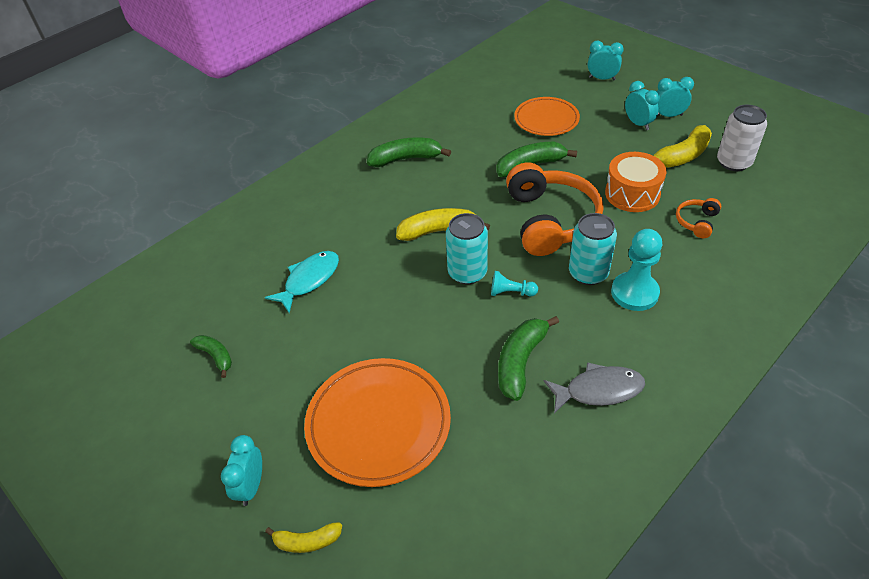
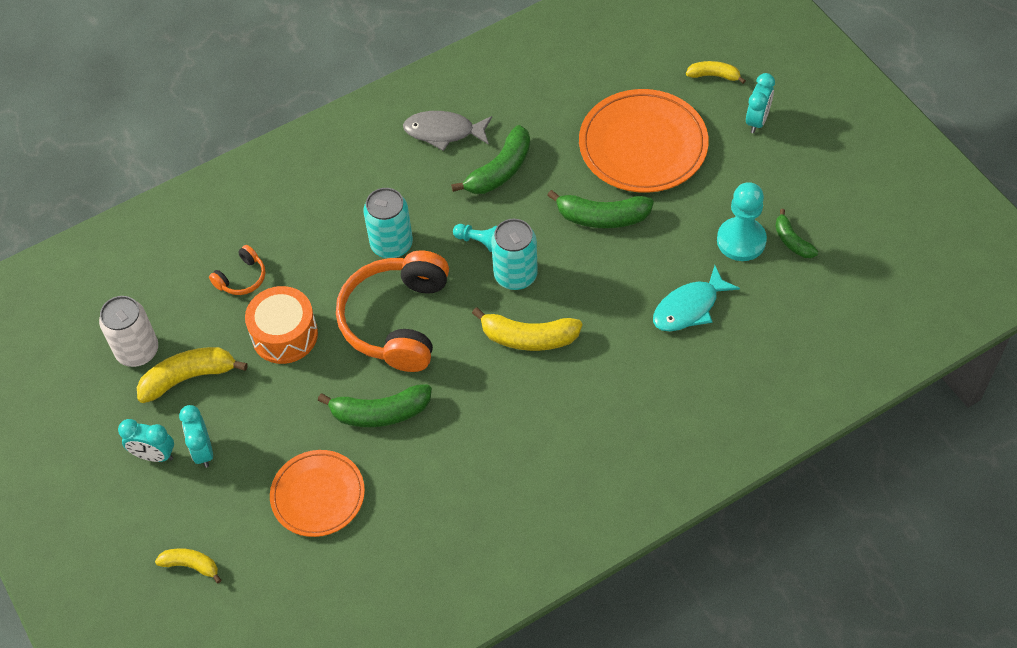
camera: 165 degrees left, 10 degrees up
green banana [367,137,451,167] -> green banana moved to [547,190,654,228]
turquoise clock [588,41,624,80] -> yellow banana [155,548,221,583]
turquoise pawn [611,229,662,311] -> turquoise pawn moved to [717,182,767,261]

